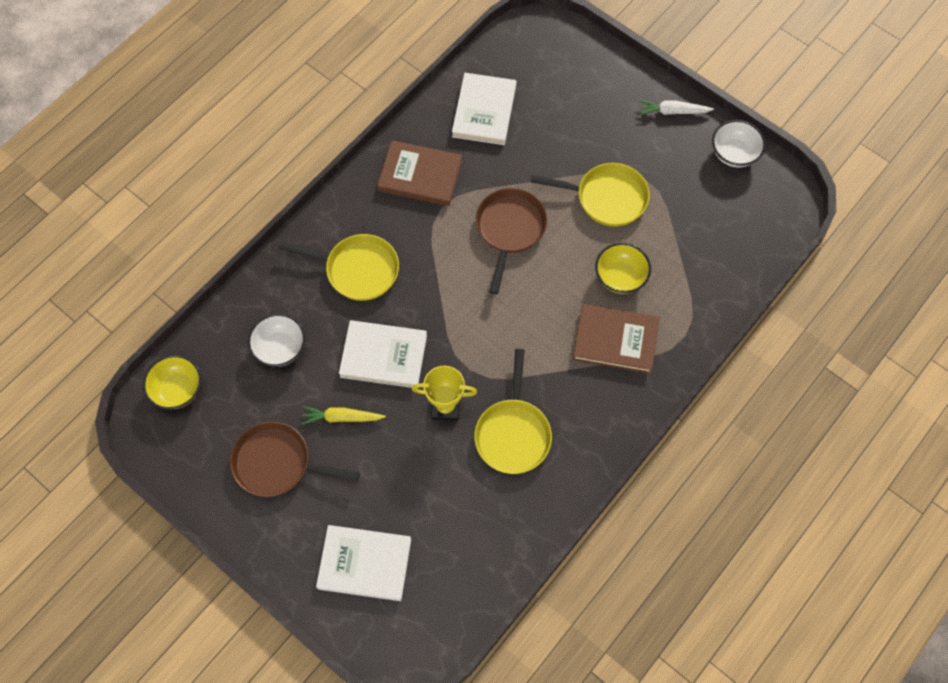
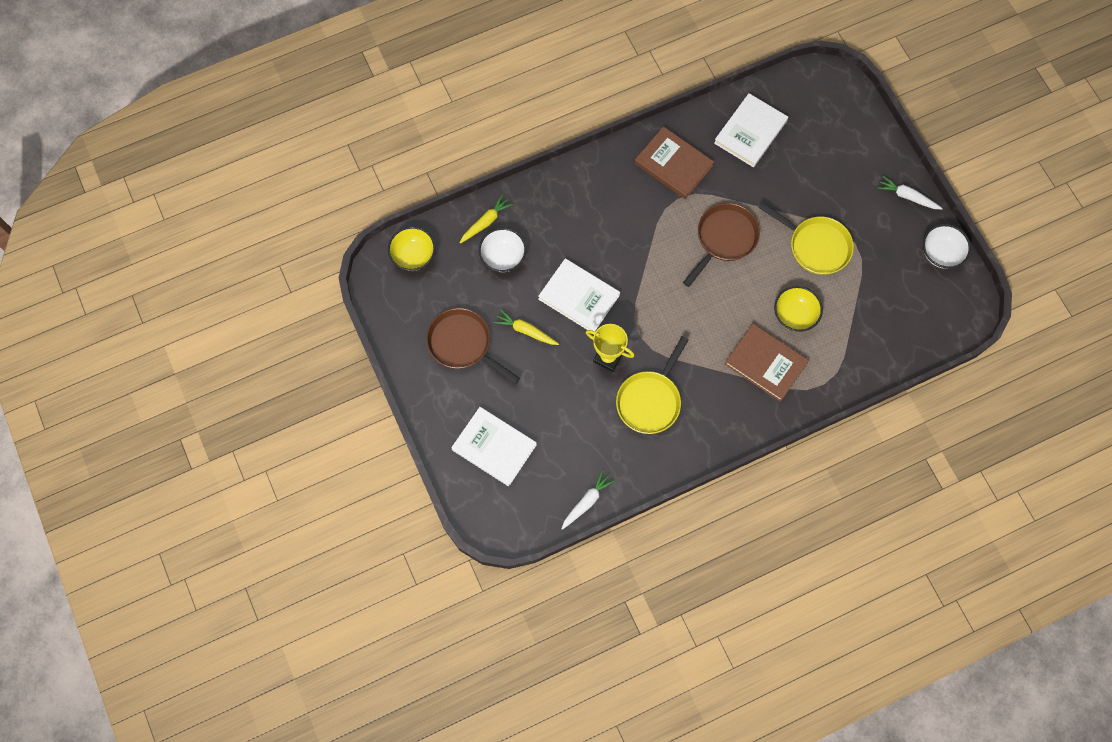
camera: 25 degrees right, 5 degrees up
yellow pan [278,234,399,301] -> none
none -> yellow carrot [460,194,513,244]
none -> white carrot [561,470,615,530]

